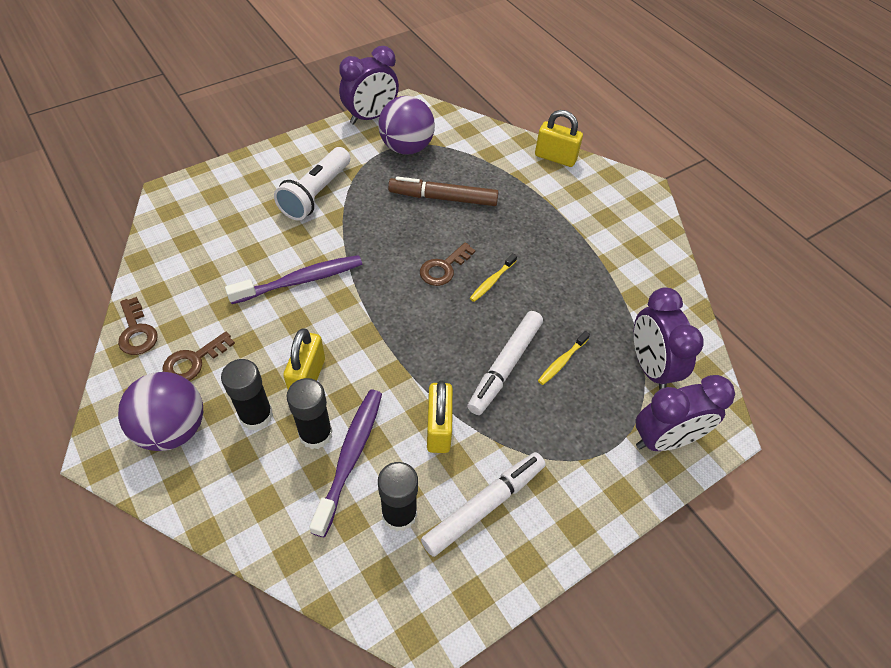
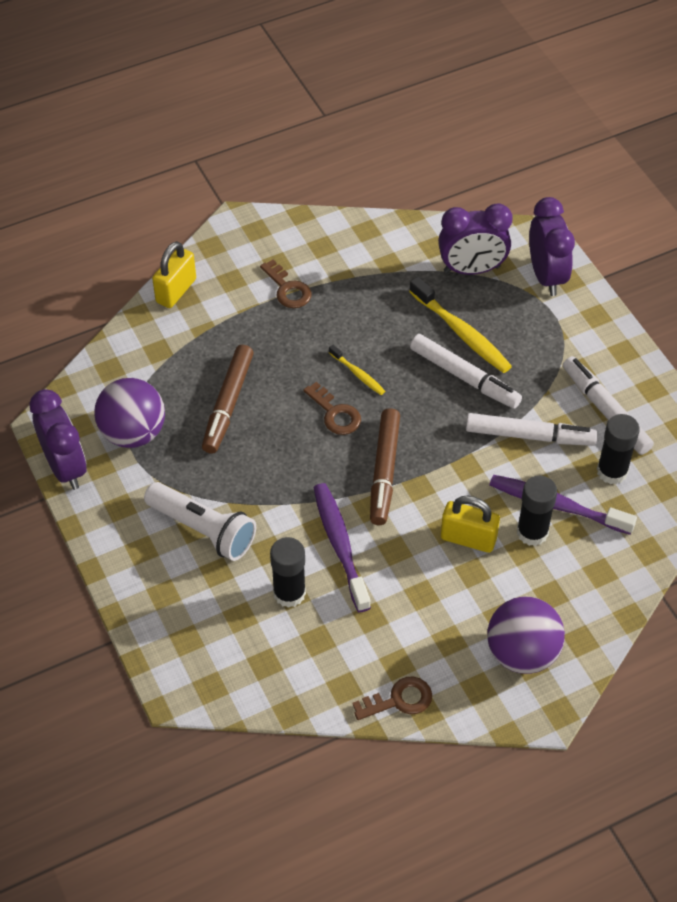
camera: 80 degrees left, 0 degrees up
brown key [163,332,235,381] -> brown key moved to [260,260,312,308]
black glue stick [221,359,273,431] -> black glue stick moved to [270,537,306,608]
yellow padlock [427,381,453,453] -> white marker [466,413,598,446]
yellow toothbrush [538,331,590,385] -> yellow toothbrush [409,277,512,373], size x1.88
none -> brown marker [370,408,400,525]

